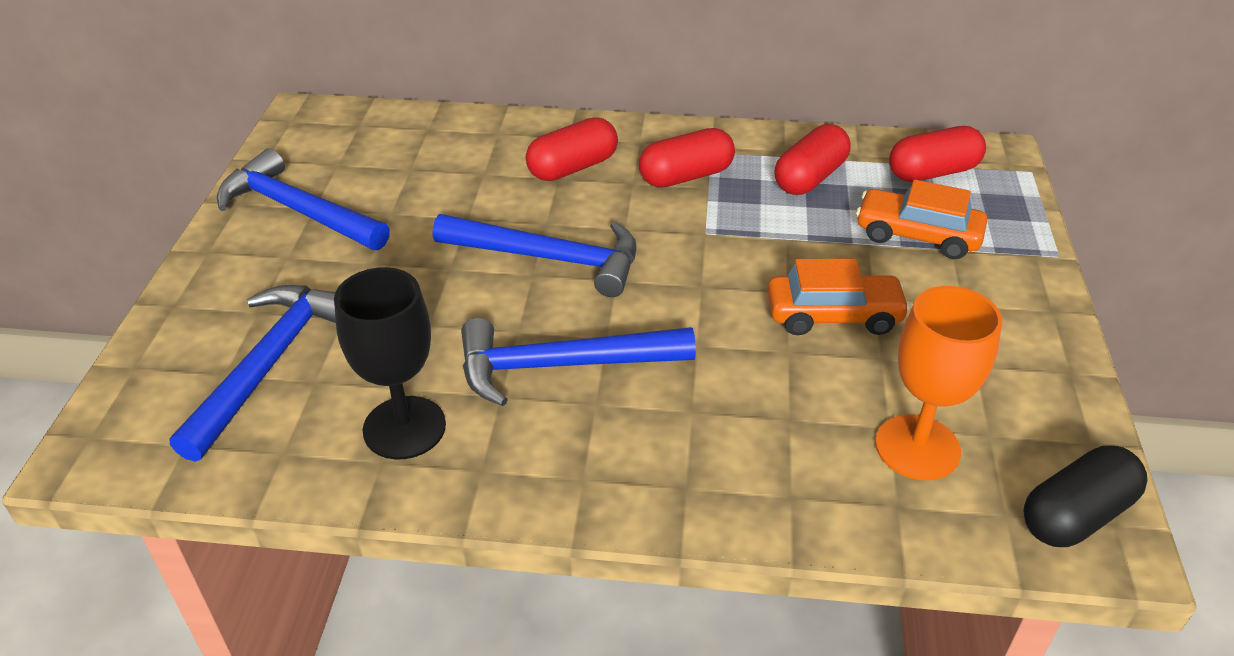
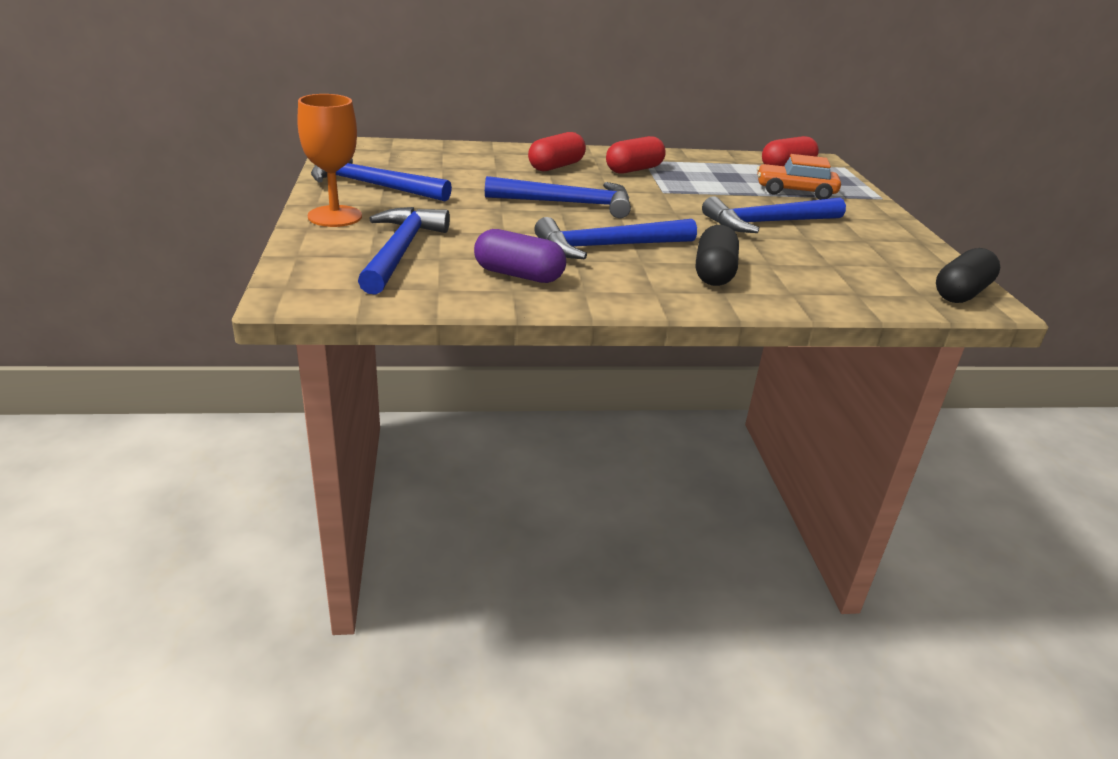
camera: 15 degrees left, 10 degrees down
black goblet [334,267,446,460] -> purple capsule [474,229,566,283]
orange car [767,259,911,335] -> blue hammer [702,196,846,233]
red capsule [774,124,851,195] -> none
orange goblet [875,286,1002,480] -> orange goblet moved to [298,94,362,227]
none -> black capsule [696,225,739,286]

